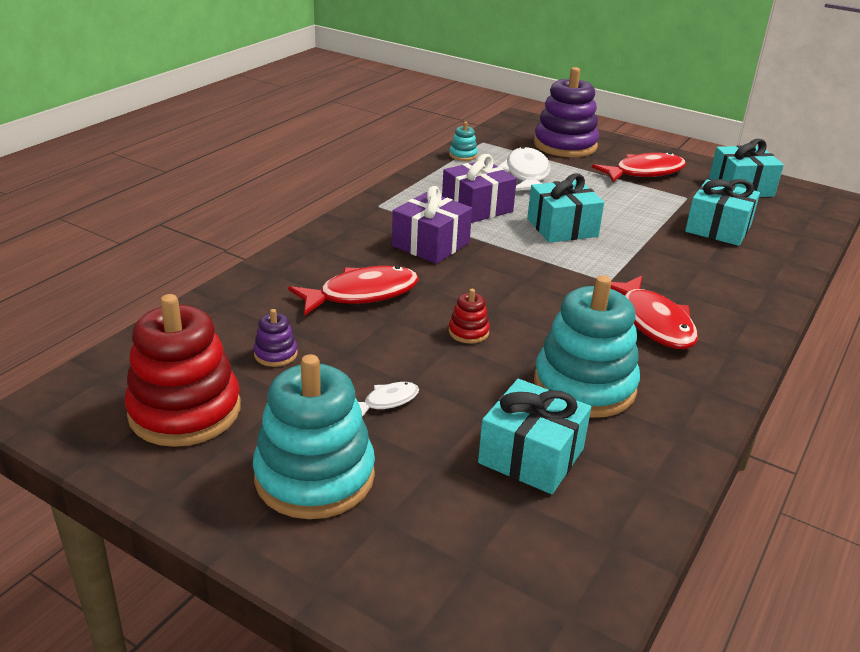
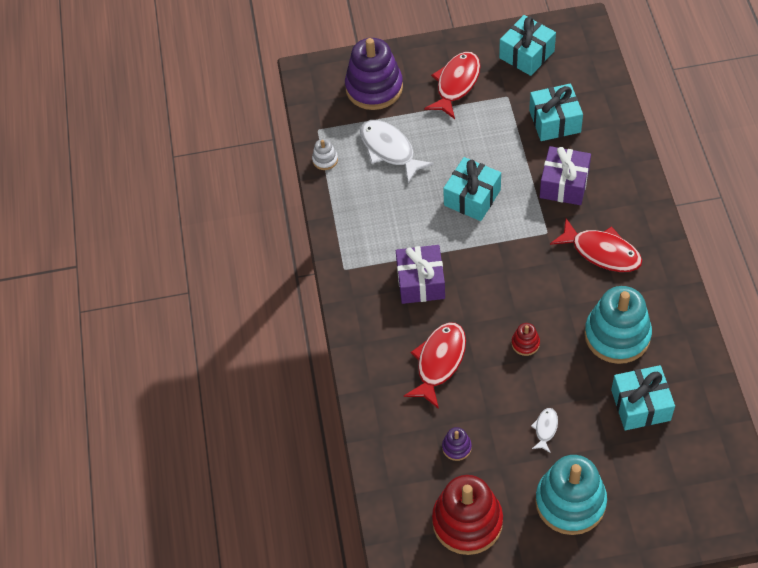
camera: 35 degrees left, 25 degrees up
purple gift [442,154,517,223] -> purple gift moved to [540,146,591,205]
turquoise stacking toy [449,122,478,161] -> white stacking toy [312,139,338,170]

